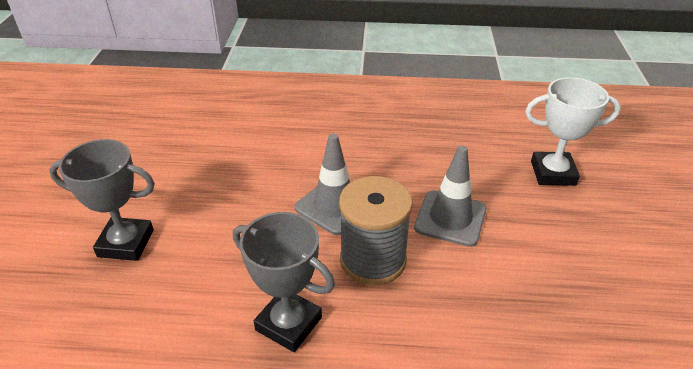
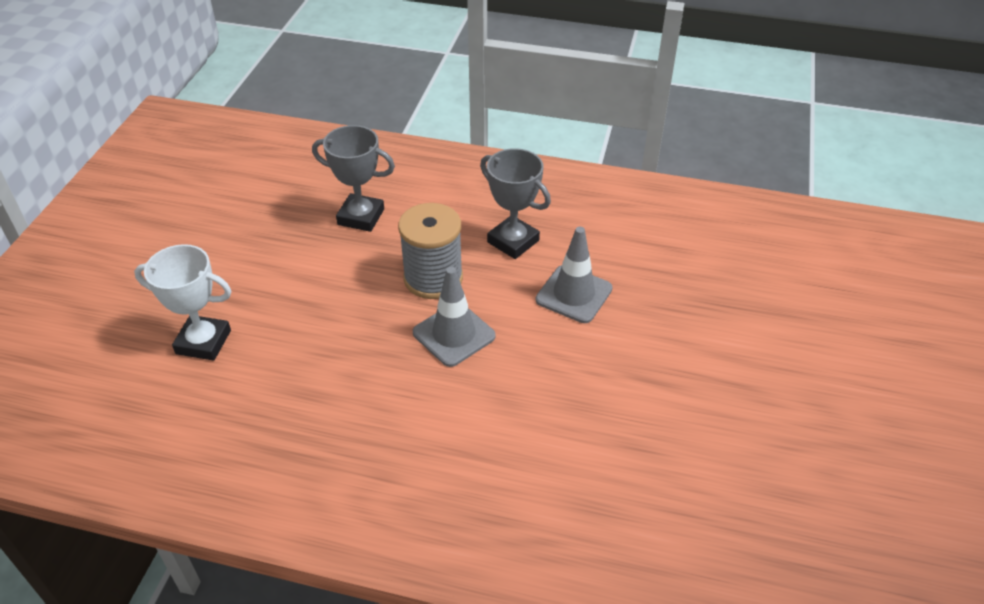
camera: 170 degrees left, 5 degrees up
grey trophy [49,139,155,261] -> grey trophy moved to [312,125,395,232]
grey traffic cone [414,145,487,247] -> grey traffic cone moved to [536,227,613,323]

